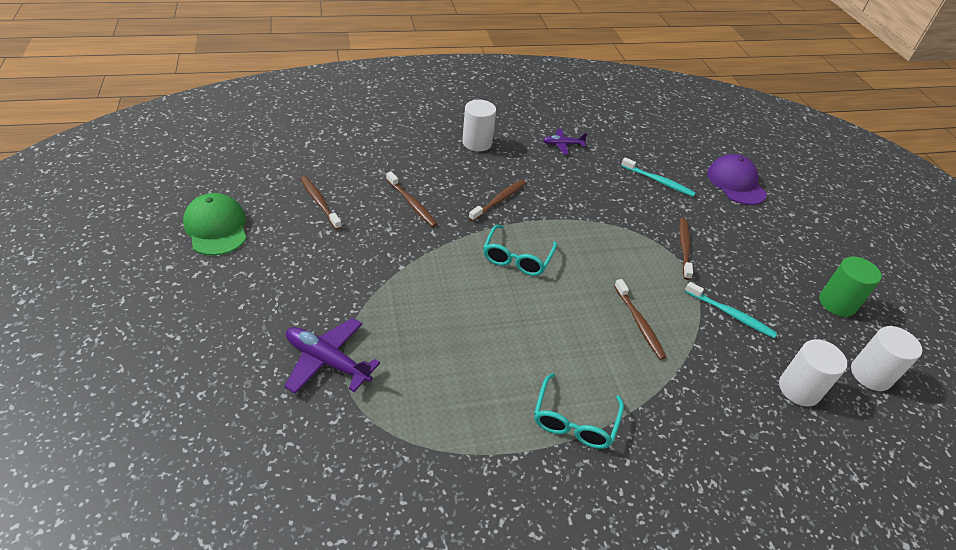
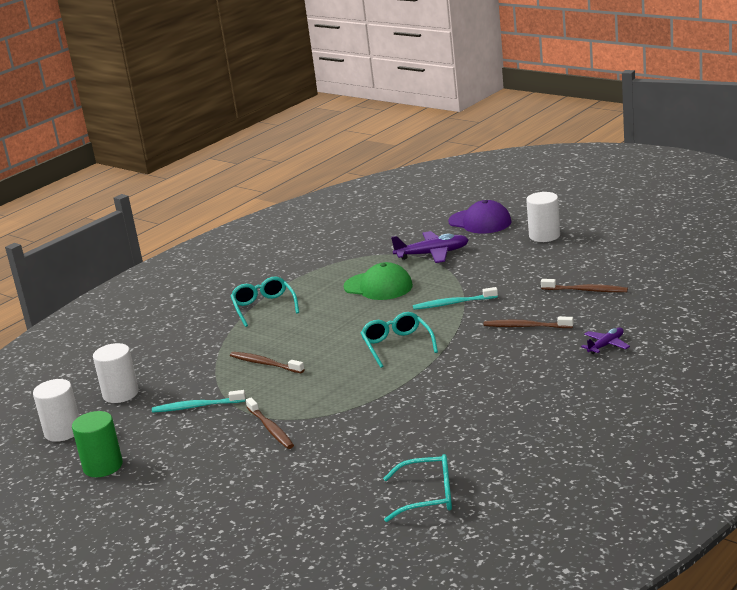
camera: 150 degrees right, 20 degrees down
green cap [183,193,247,256] -> green cap moved to [344,262,413,300]
white cylinder [462,100,496,151] -> white cylinder moved to [526,192,560,242]
brown toothbrush [469,180,526,221] -> none
purple plane [543,129,588,154] -> purple plane moved to [581,327,630,354]
turquoise toothbrush [621,157,696,197] -> turquoise toothbrush moved to [413,287,498,310]
purple cap [707,154,767,205] -> purple cap moved to [448,200,511,233]
none -> turquoise glasses [383,454,452,522]

